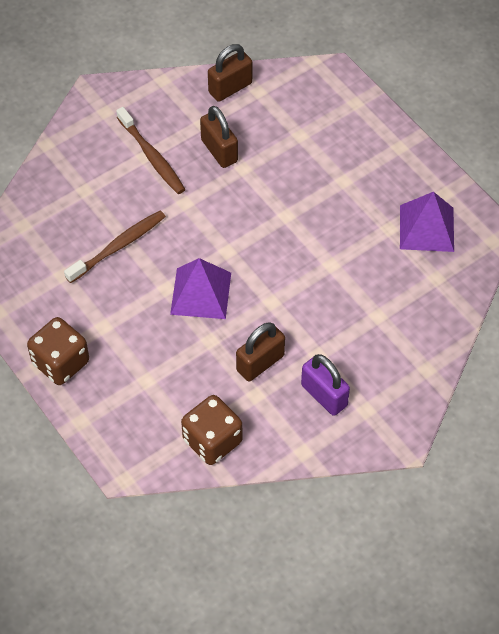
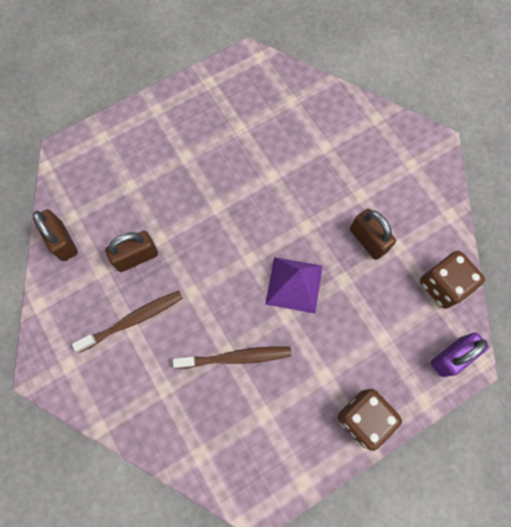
camera: 85 degrees left, 15 degrees up
brown toothbrush [64,211,166,283] -> brown toothbrush turned 120 degrees clockwise [173,346,292,369]
purple padlock [301,354,350,416] -> purple padlock moved to [431,332,489,377]
purple pyramid [400,192,454,252] -> none

